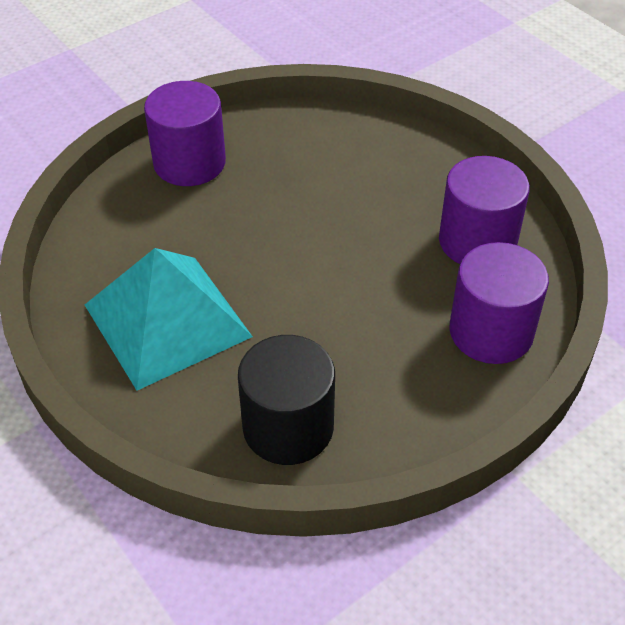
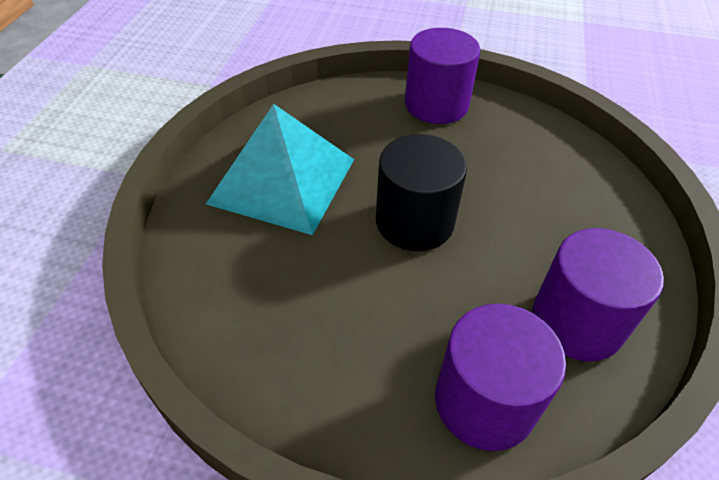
camera: 50 degrees right, 0 degrees up
black cylinder [238,335,335,465] -> black cylinder moved to [376,134,467,251]

